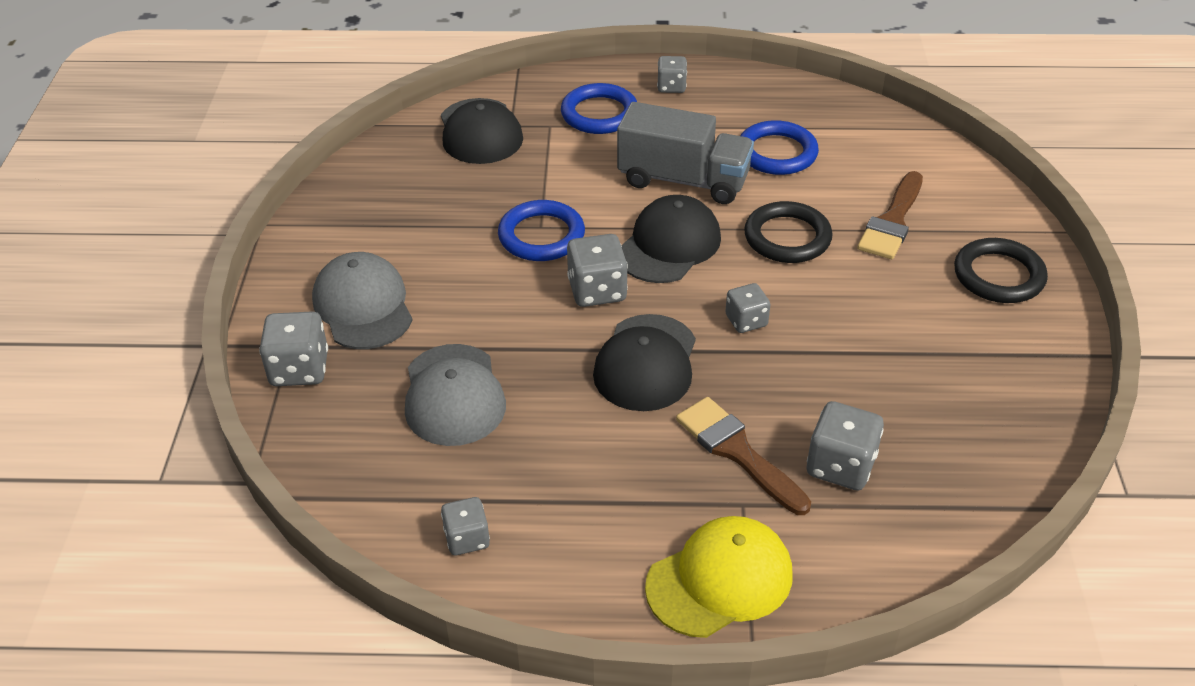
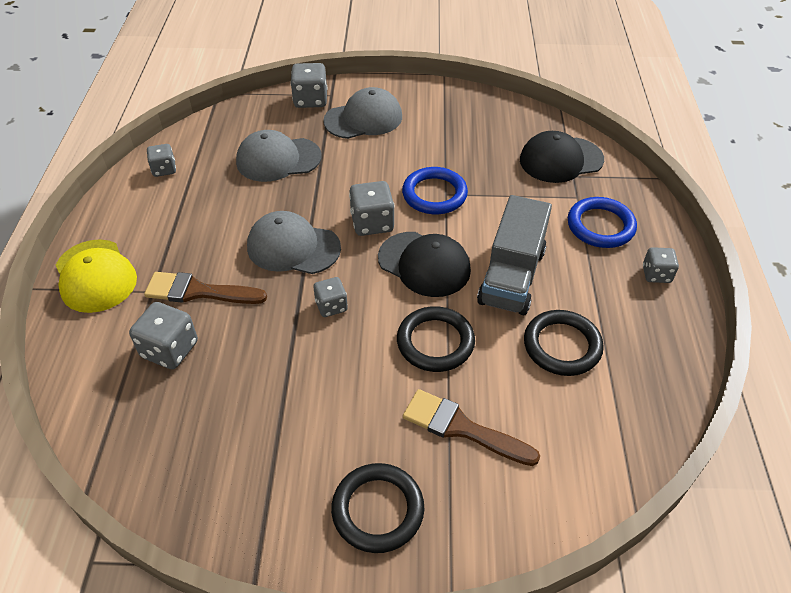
camera: 90 degrees right, 5 degrees up
black cap [593,314,696,411] -> grey cap [247,211,341,274]
brown brush [676,397,811,515] -> brown brush turned 135 degrees counterclockwise [144,272,267,304]
blue ring [740,120,819,175] -> black ring [524,310,604,376]

